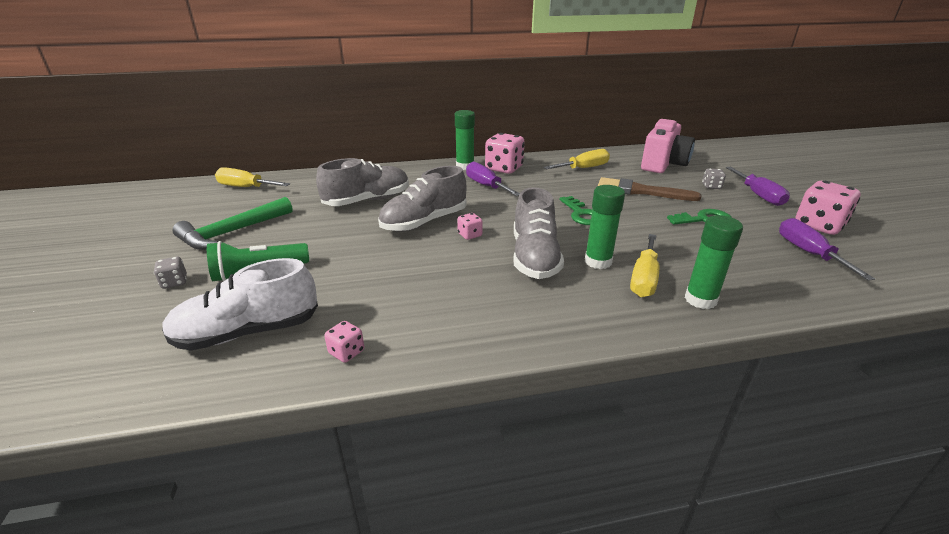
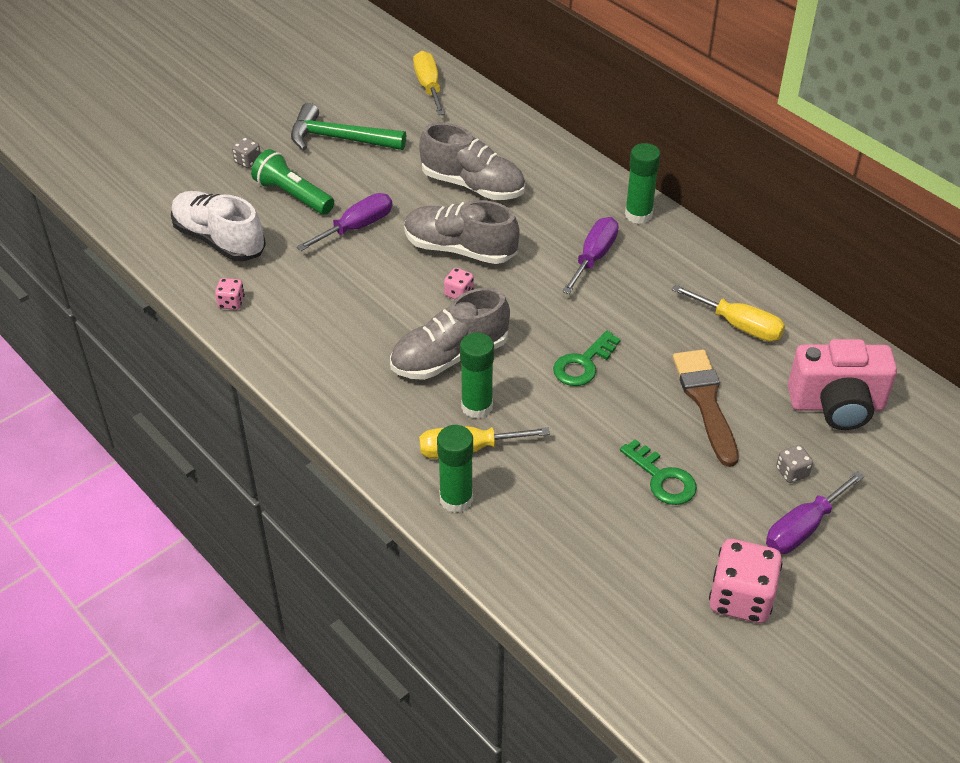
camera: 60 degrees right, 15 degrees up
pink dice [485,133,525,174] -> none
purple screwdriver [779,218,875,281] -> purple screwdriver moved to [297,193,392,251]

